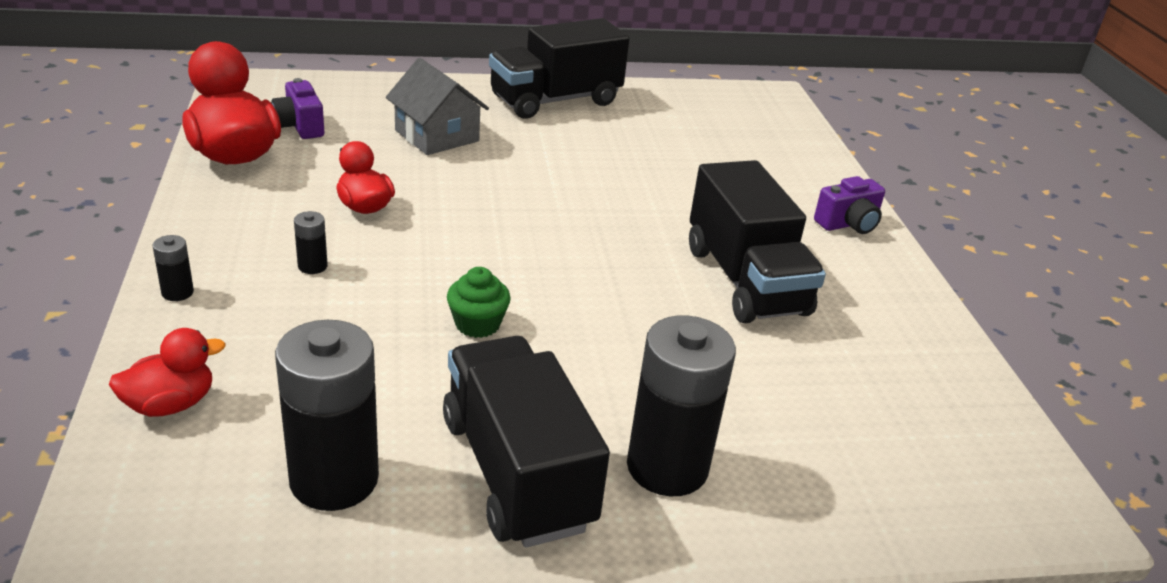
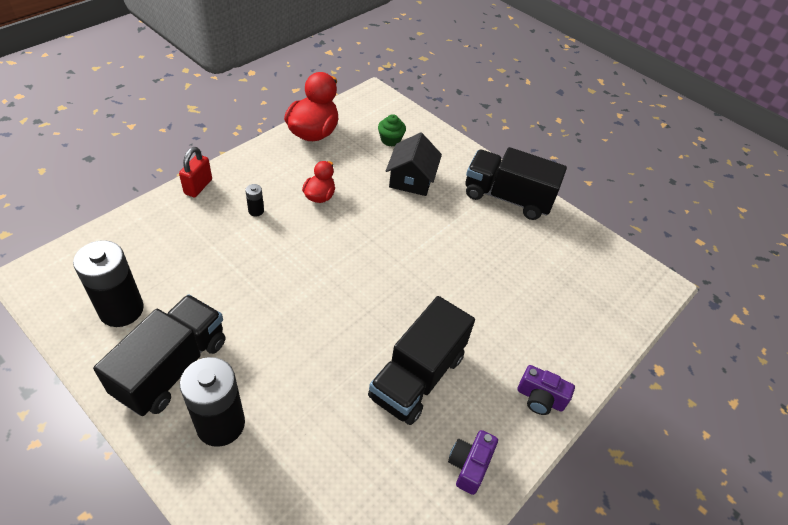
camera: 50 degrees right, 15 degrees up
red duck [109,328,226,417] -> none
black battery [153,235,194,301] -> red padlock [179,147,212,197]
purple camera [271,78,324,139] -> purple camera moved to [448,430,498,495]
grey house [386,58,489,155] -> black house [386,132,442,196]
green cupcake [447,267,511,338] -> green cupcake moved to [378,114,406,146]

